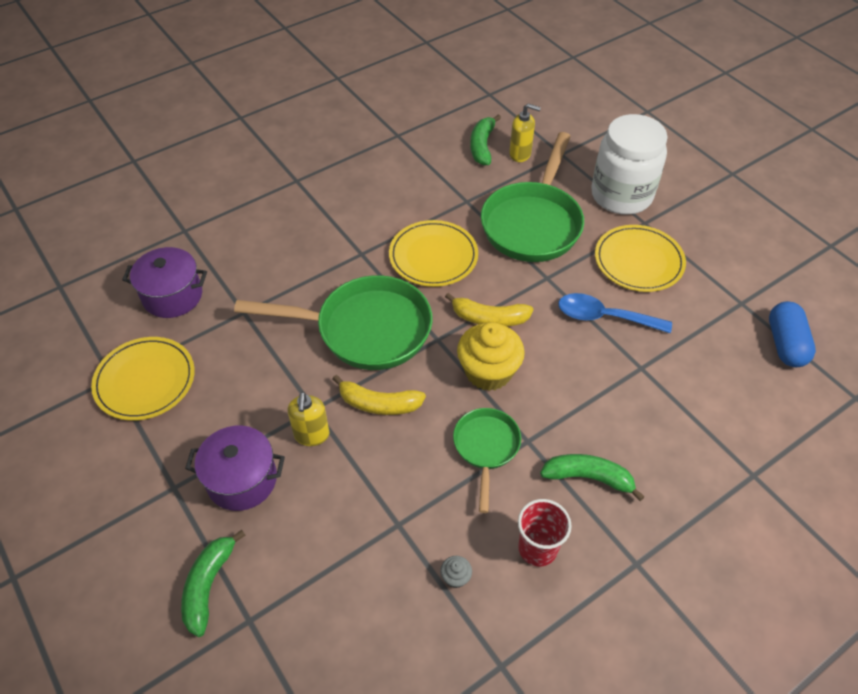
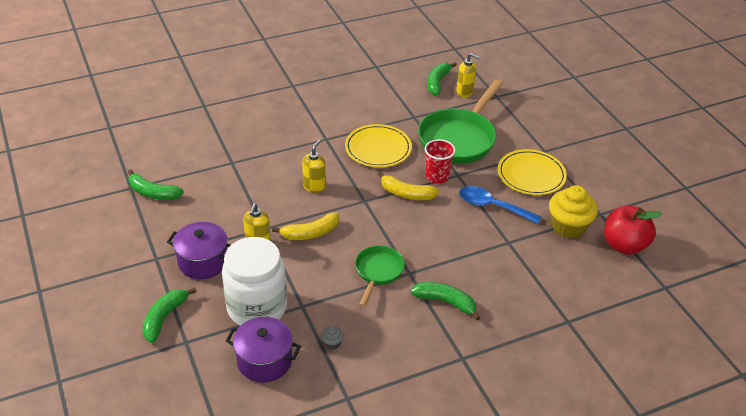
camera: 10 degrees right, 10 degrees down
yellow plate [91,337,195,421] -> green banana [128,170,184,200]
purple pot [122,247,207,318] -> purple pot moved to [226,317,301,383]
green pan [234,275,433,370] -> yellow soap dispenser [302,140,326,193]
yellow banana [333,375,426,415] -> yellow banana turned 45 degrees counterclockwise [272,212,339,240]
yellow cupcake [457,322,525,391] -> yellow cupcake moved to [549,185,598,238]
red cup [518,499,572,566] -> red cup moved to [425,139,456,184]
white jar [591,114,668,215] -> white jar moved to [222,237,287,326]
blue capsule [769,301,816,367] -> red apple [604,206,662,255]

